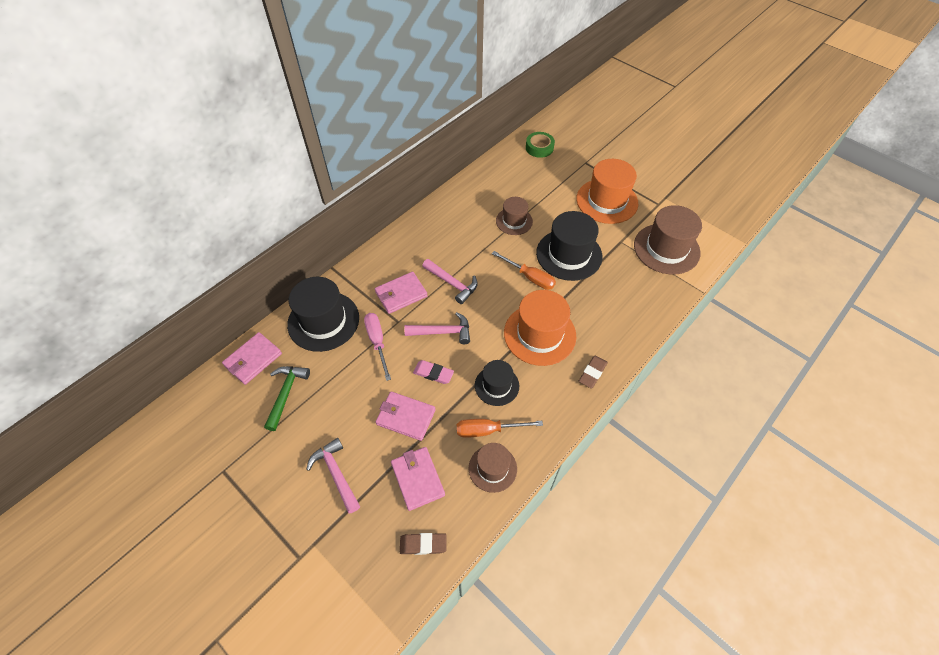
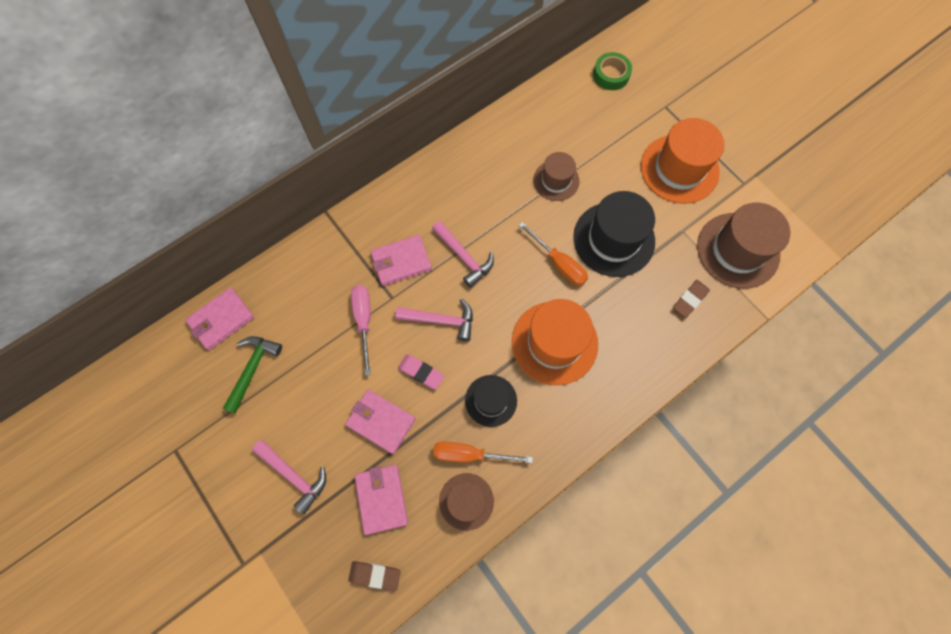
camera: 10 degrees right, 15 degrees up
black hat [287,277,359,352] -> none
pink hammer [306,438,360,513] -> pink hammer turned 150 degrees clockwise [252,440,326,514]
brown eraser [579,356,608,389] -> brown eraser moved to [673,280,710,318]

